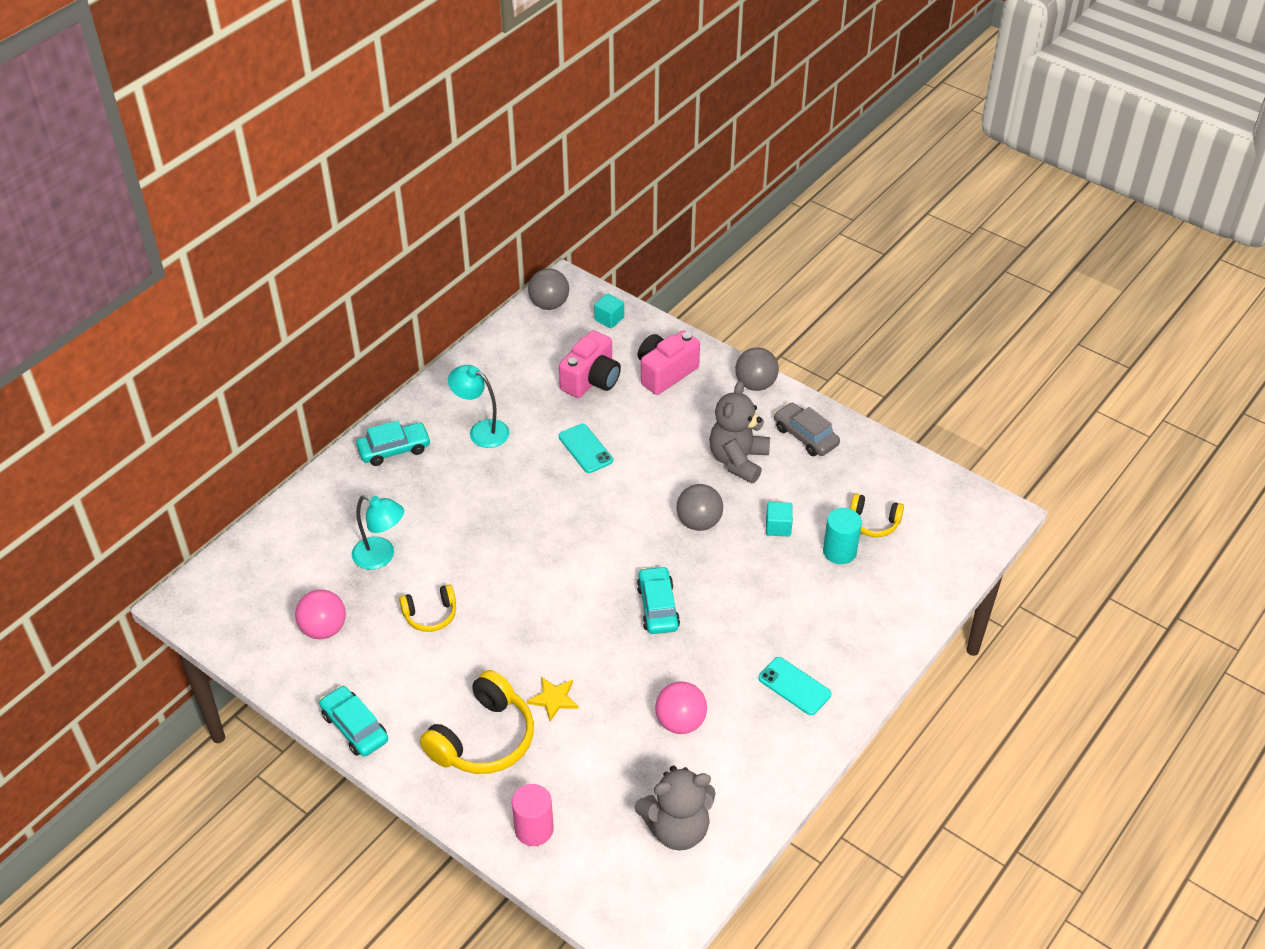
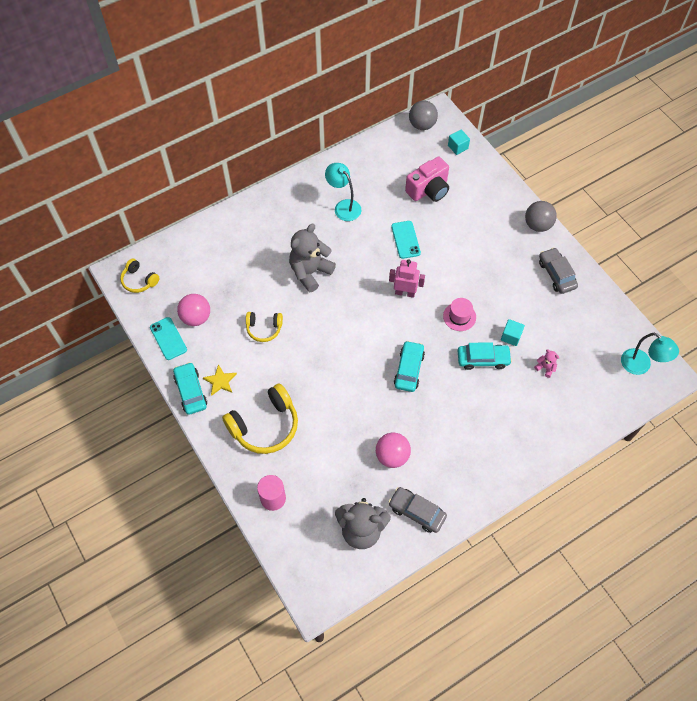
camera: 20 degrees right, 15 degrees up
turquoise lamp [352,495,404,570] -> turquoise lamp moved to [621,333,679,375]
turquoise car [356,421,431,466] -> turquoise car moved to [458,342,512,370]
yellow star [527,677,579,721] -> yellow star moved to [203,364,237,396]
pink camera [638,330,700,395] -> none
grey ball [677,484,723,531] -> pink hat [443,298,476,331]
grey teddy bear [709,381,770,483] -> grey teddy bear moved to [289,224,336,293]
turquoise phone [758,657,831,715] -> turquoise phone moved to [150,317,187,360]
turquoise cylinder [823,508,862,564] -> pink teddy bear [534,349,559,378]
yellow headphones [850,494,904,537] -> yellow headphones moved to [120,258,159,293]
none -> grey car [388,487,447,533]
none -> pink robot [389,259,425,298]

